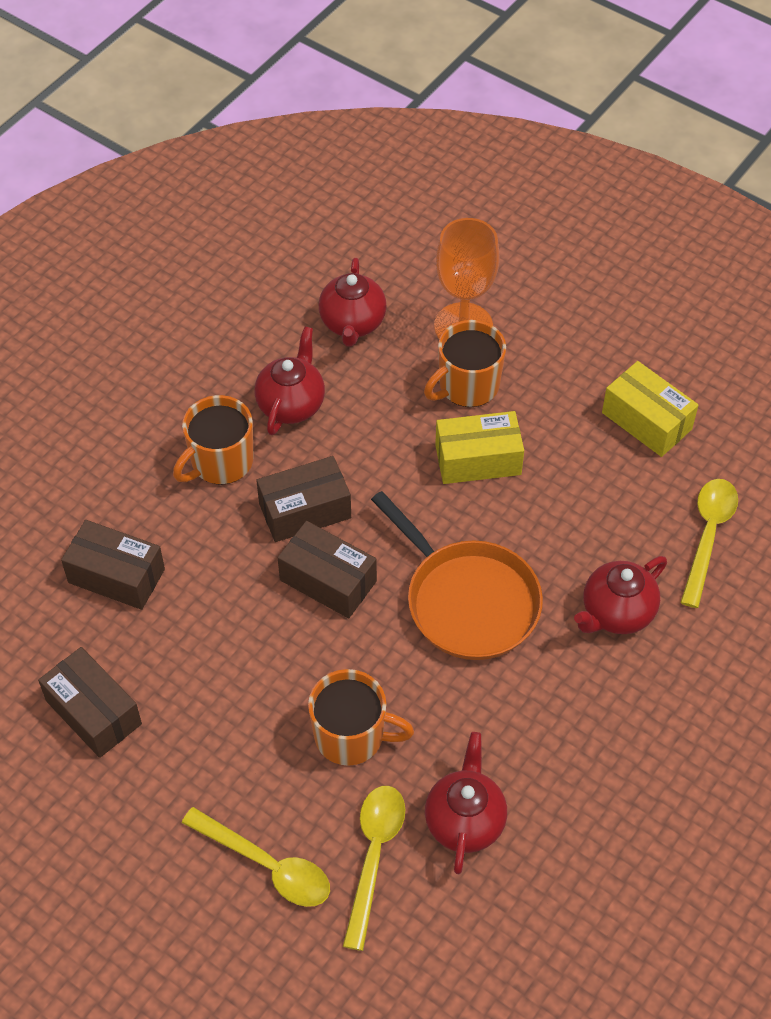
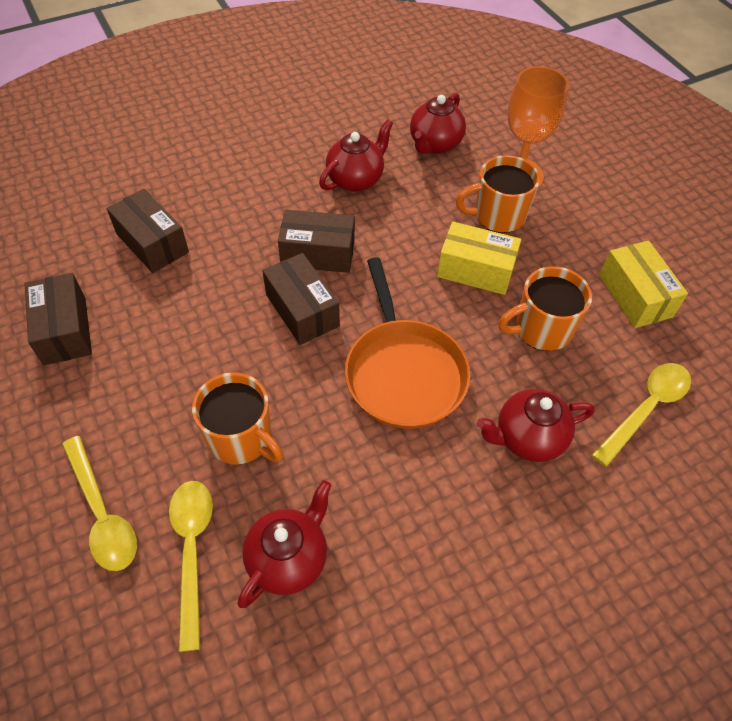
camera: 25 degrees right, 0 degrees up
orange mug [173,395,254,485] -> orange mug moved to [498,266,592,351]
yellow spoon [343,786,406,951] -> yellow spoon turned 45 degrees counterclockwise [169,481,213,652]

